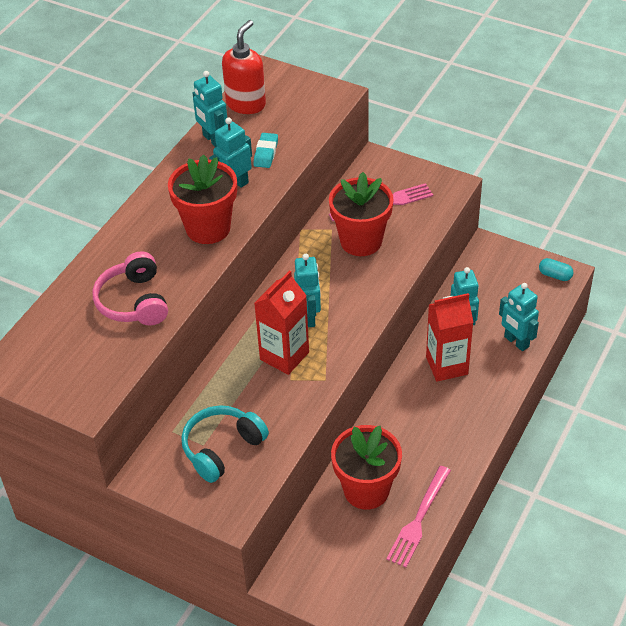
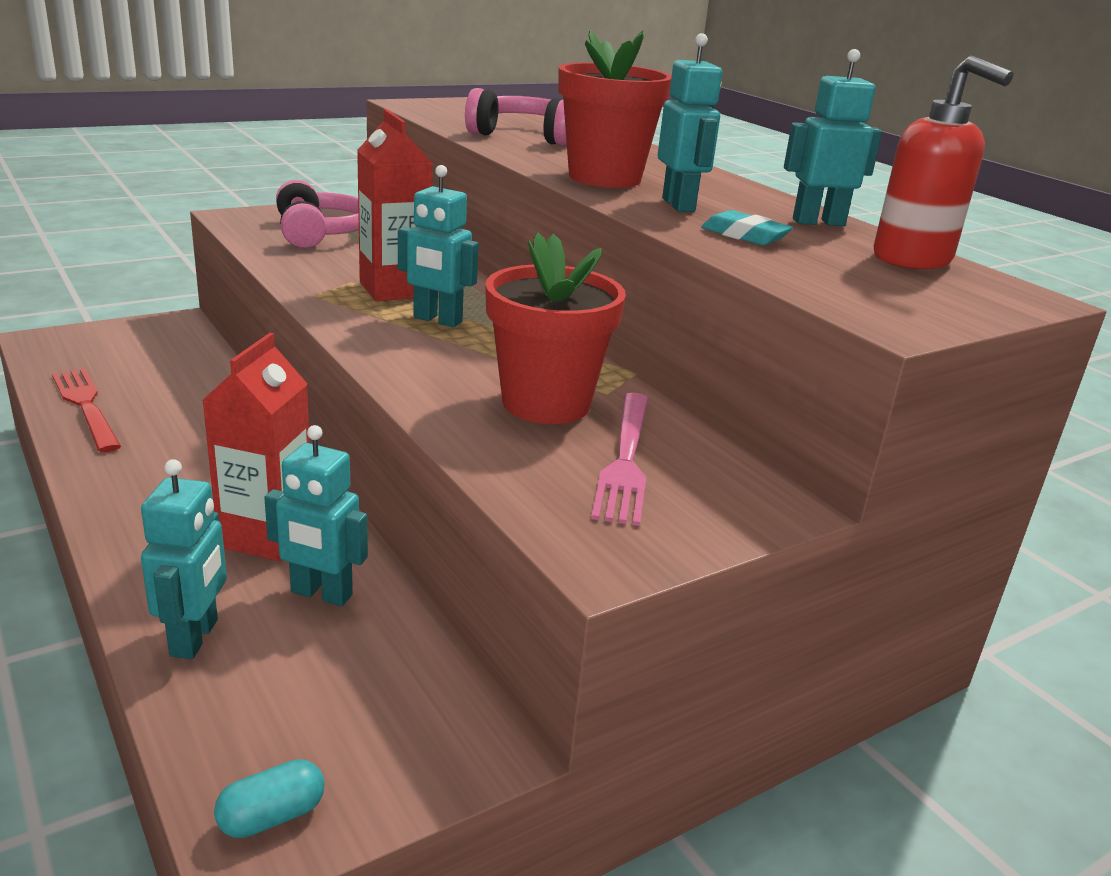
camera: 115 degrees right, 20 degrees down
turquoise headphones [181,405,269,483] -> pink headphones [276,180,359,248]
red flower pot [331,425,402,510] -> none
pink fork [386,466,451,568] -> red fork [52,368,121,452]
turquoise robot [499,283,539,351] -> turquoise robot turned 105 degrees clockwise [141,459,227,659]

